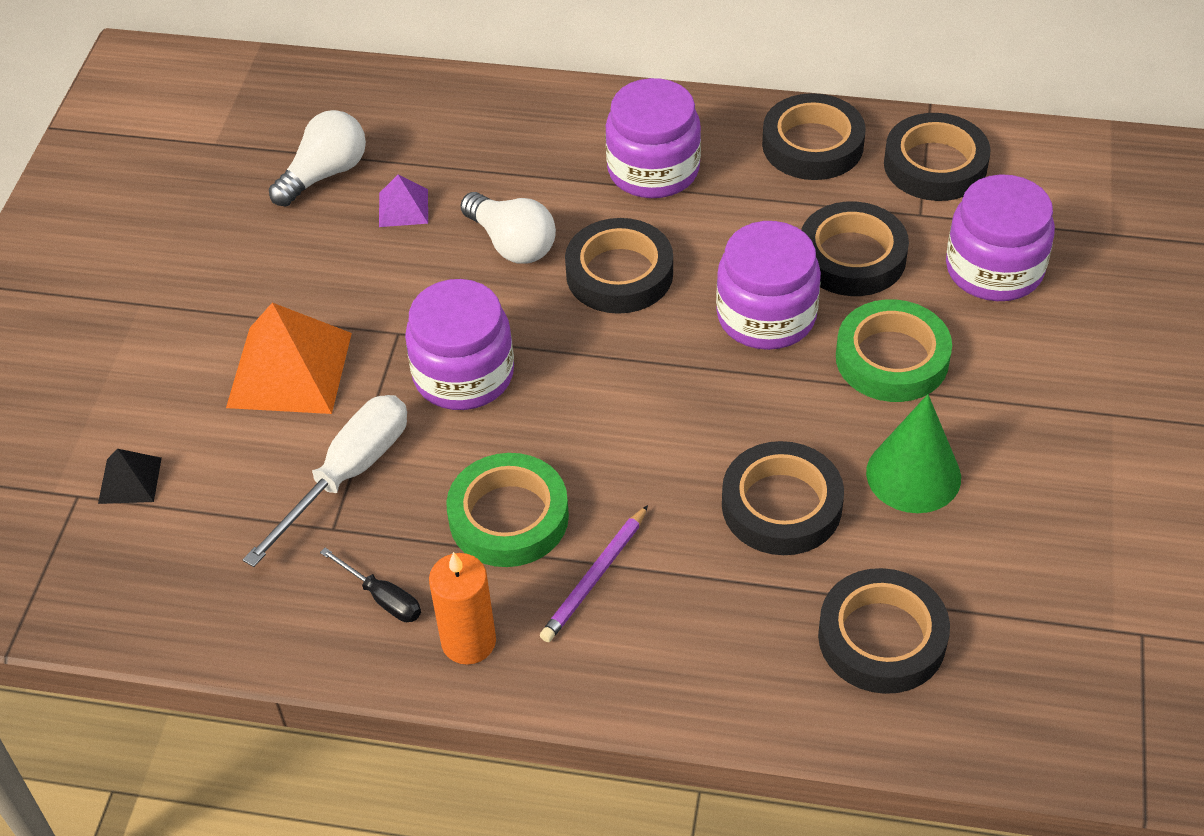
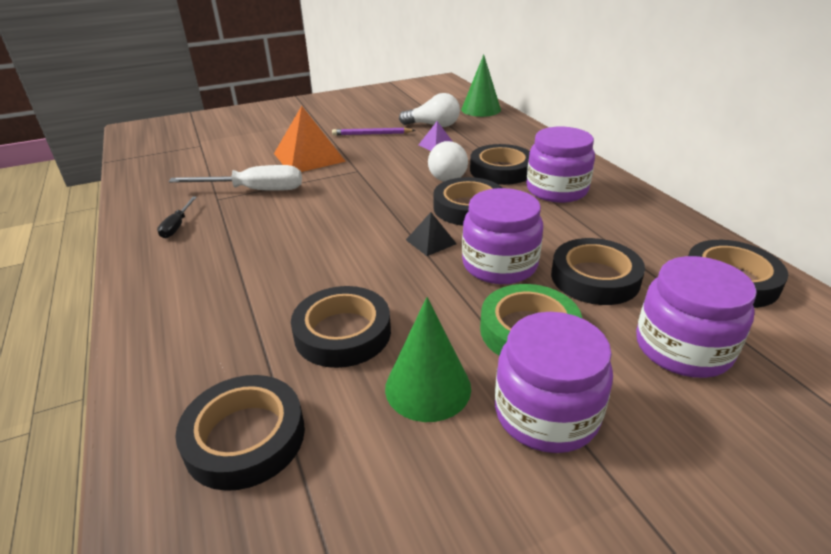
camera: 55 degrees right, 15 degrees down
black pyramid [98,449,162,504] -> black pyramid moved to [406,212,457,256]
purple jar [405,279,514,410] -> purple jar moved to [495,312,613,453]
orange candle [429,552,496,665] -> none
green tape [446,453,569,567] -> none
purple pencil [540,505,648,642] -> purple pencil moved to [332,128,416,135]
black tape [762,93,866,180] -> black tape moved to [470,144,530,185]
none -> green cone [461,54,501,117]

